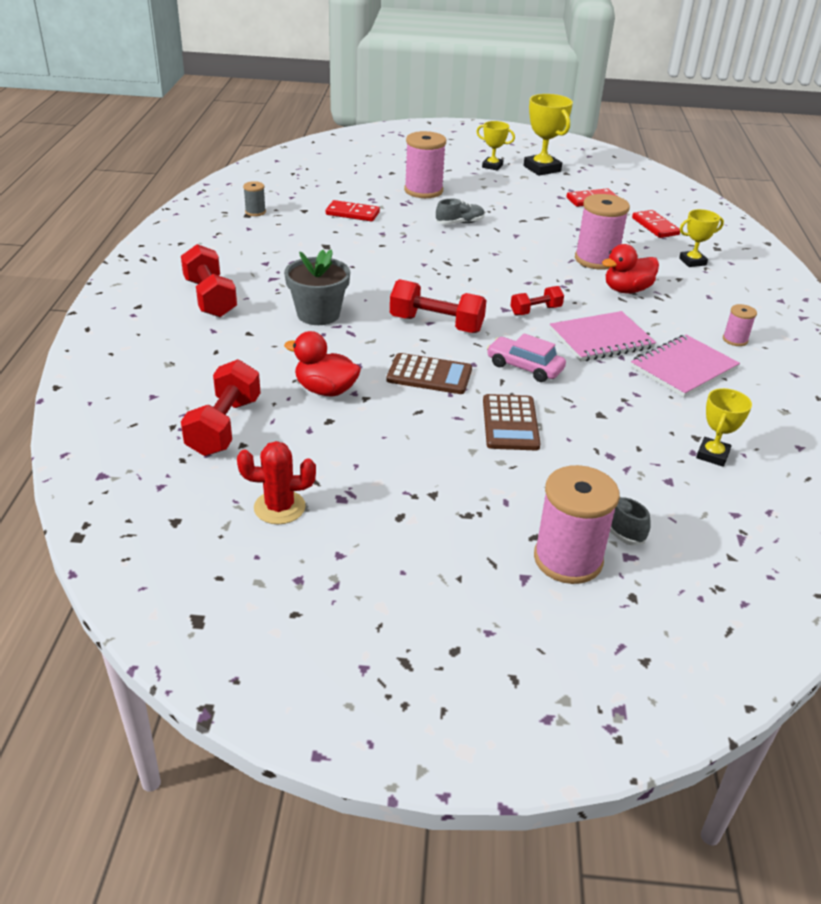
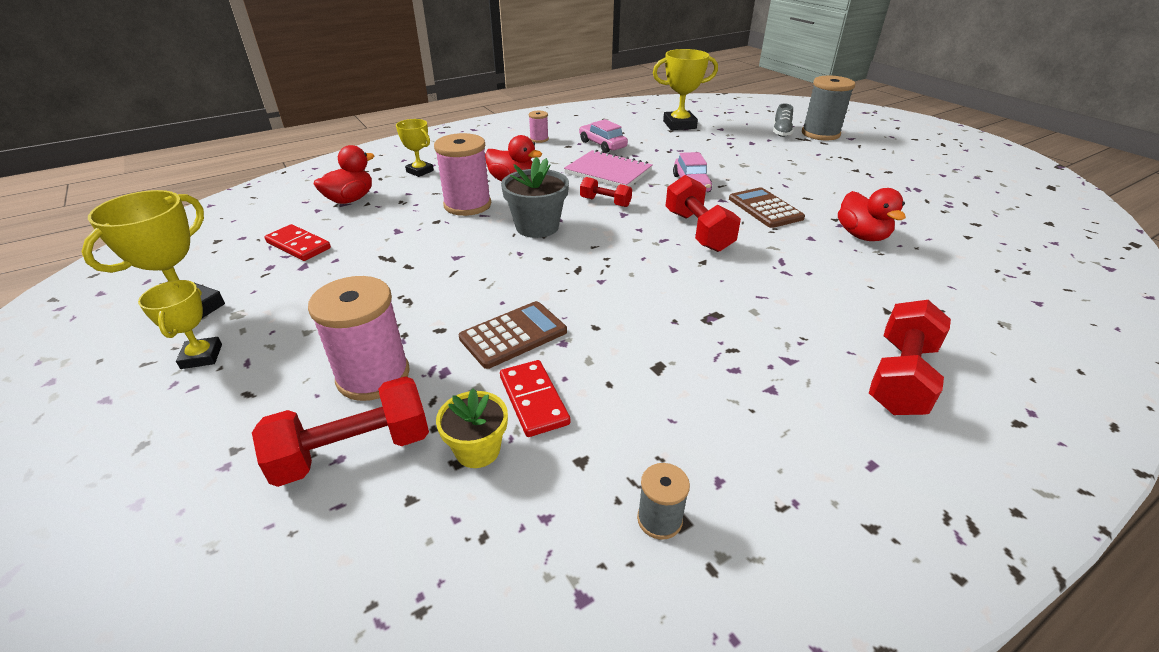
camera: 125 degrees left, 0 degrees up
red dumbbell [181,359,261,456] -> red dumbbell moved to [252,376,429,487]
red cactus [237,441,316,525] -> none
grey flower pot [284,250,350,325] -> grey flower pot moved to [501,157,569,238]
grey shoe [436,199,485,225] -> none
brown calculator [483,394,541,450] -> brown calculator moved to [459,301,567,369]
pink spool [534,465,620,584] -> grey spool [802,75,855,140]
pink notebook [631,335,740,397] -> pink car [579,119,628,153]
red domino [632,210,680,238] -> red duck [314,145,374,204]
yellow trophy [696,388,752,467] -> yellow trophy [653,49,718,130], size x1.64
none -> yellow flower pot [436,388,508,468]

